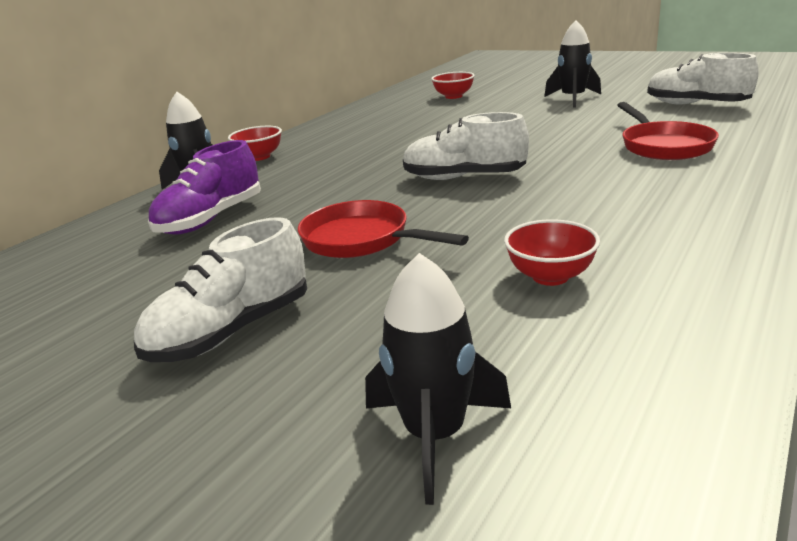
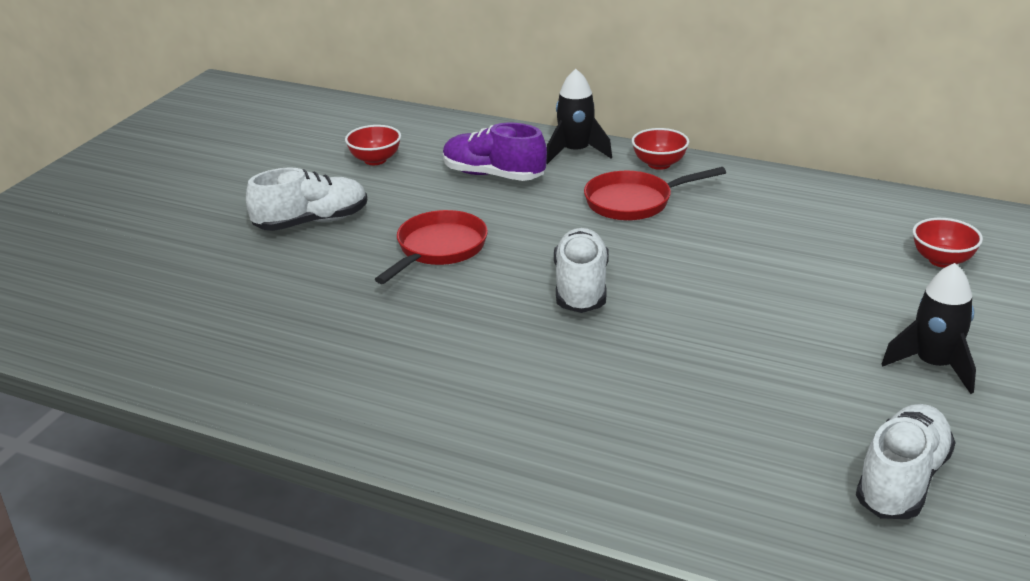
camera: 80 degrees right, 5 degrees up
white shoe [134,217,307,362] -> white shoe turned 120 degrees clockwise [246,167,367,231]
black rocket [365,253,511,505] -> none
red bowl [504,219,600,286] -> red bowl moved to [345,125,401,165]
red pan [617,102,719,160] -> red pan moved to [584,167,726,221]

